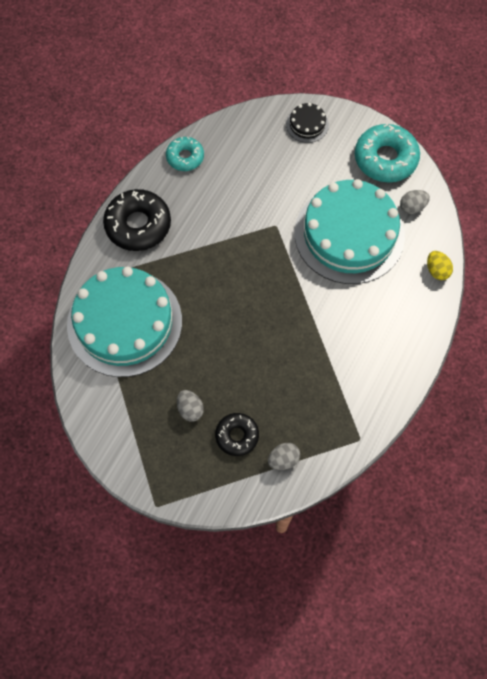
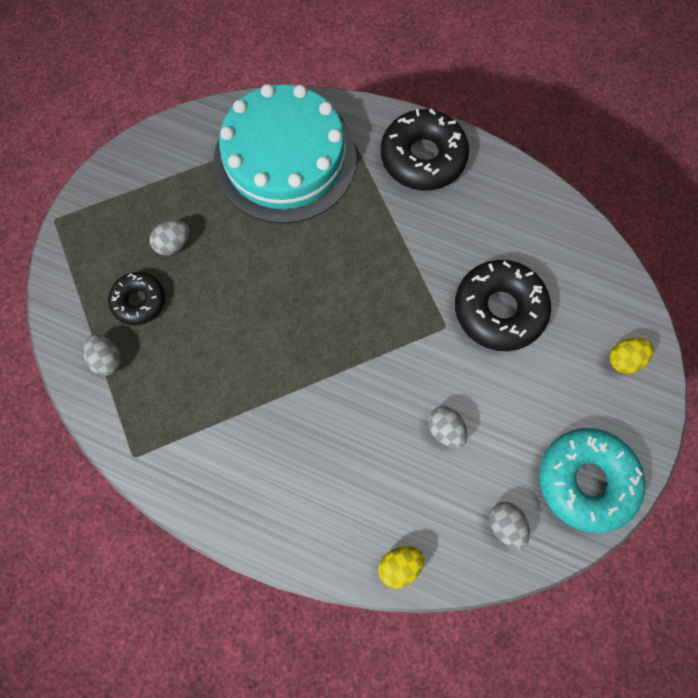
camera: 85 degrees right, 5 degrees up
turquoise donut [166,137,204,171] -> none
black cake [286,103,329,143] -> yellow egg [609,338,654,374]
turquoise cake [295,179,405,284] -> grey egg [428,406,467,448]
none -> black donut [455,260,551,351]

